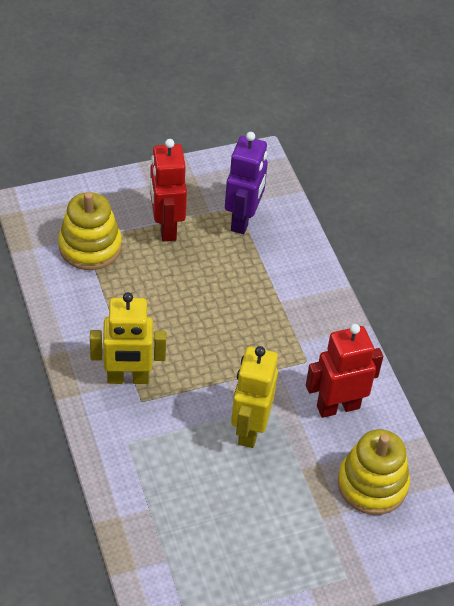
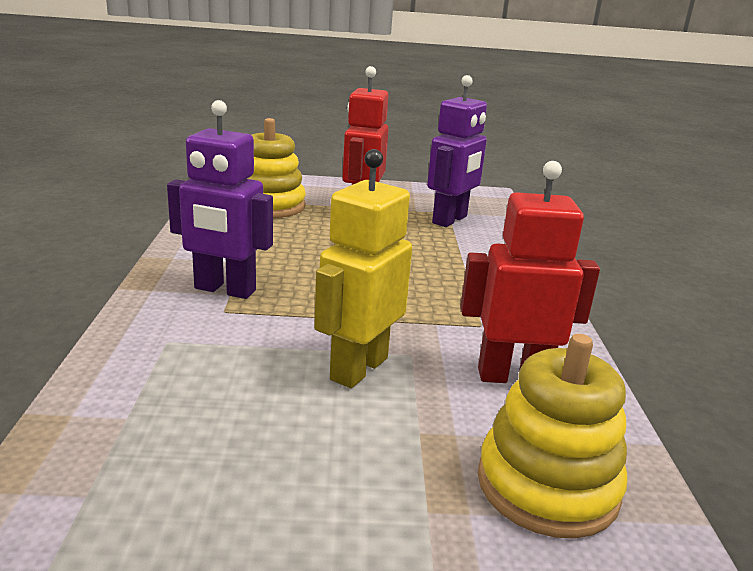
camera: 20 degrees right, 25 degrees down
yellow robot [90,292,166,384] -> purple robot [167,100,273,299]

